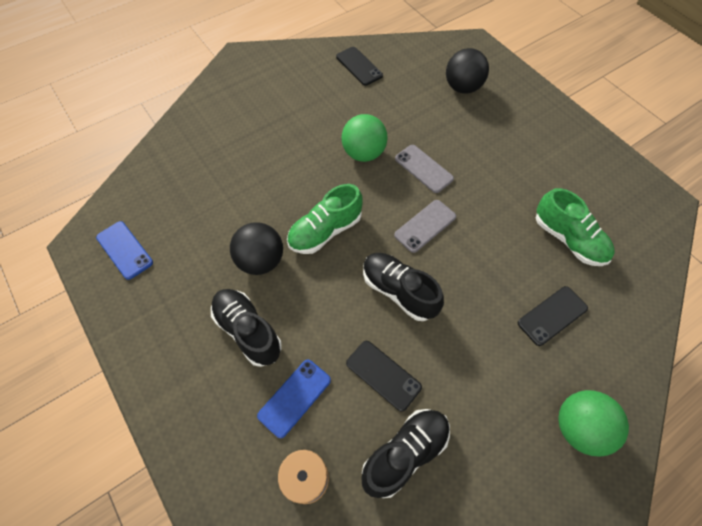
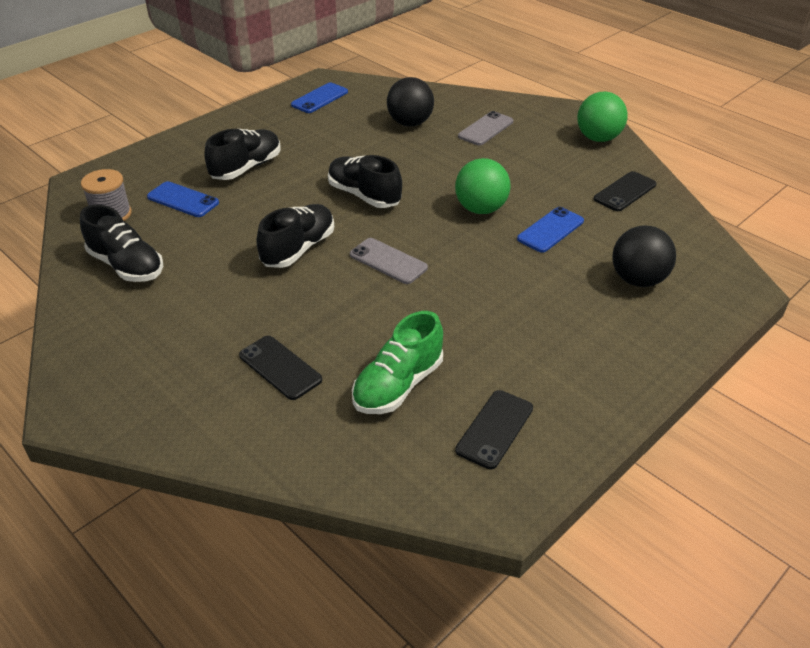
camera: 80 degrees right, 20 degrees down
black ball [230,222,283,275] -> black ball moved to [387,77,434,126]
green shoe [287,184,363,254] -> black shoe [328,155,402,208]
black phone [346,341,422,412] -> black phone moved to [455,390,533,470]
grey phone [395,145,454,193] -> grey phone moved to [458,111,513,145]
green ball [558,390,629,456] -> green ball moved to [577,92,628,142]
none -> blue phone [517,207,584,253]

